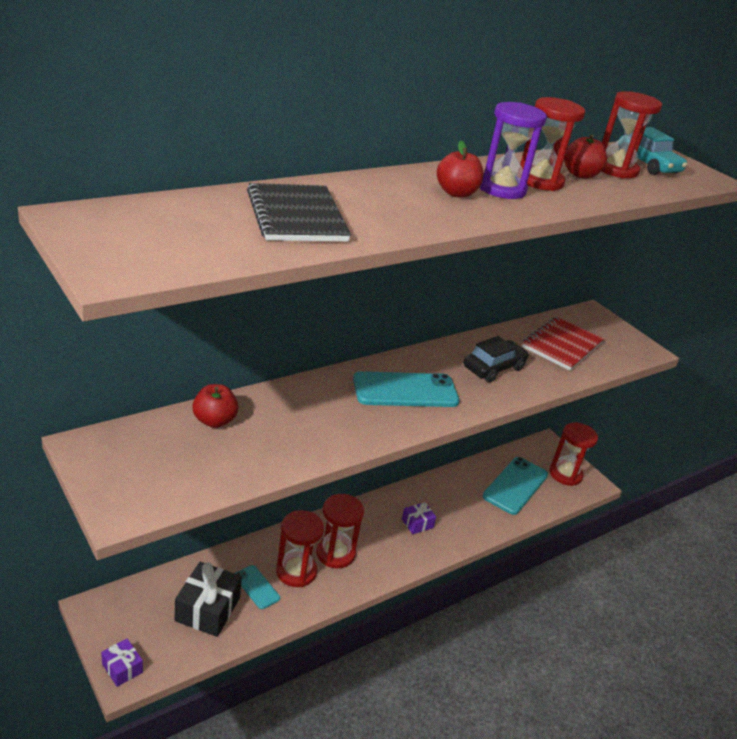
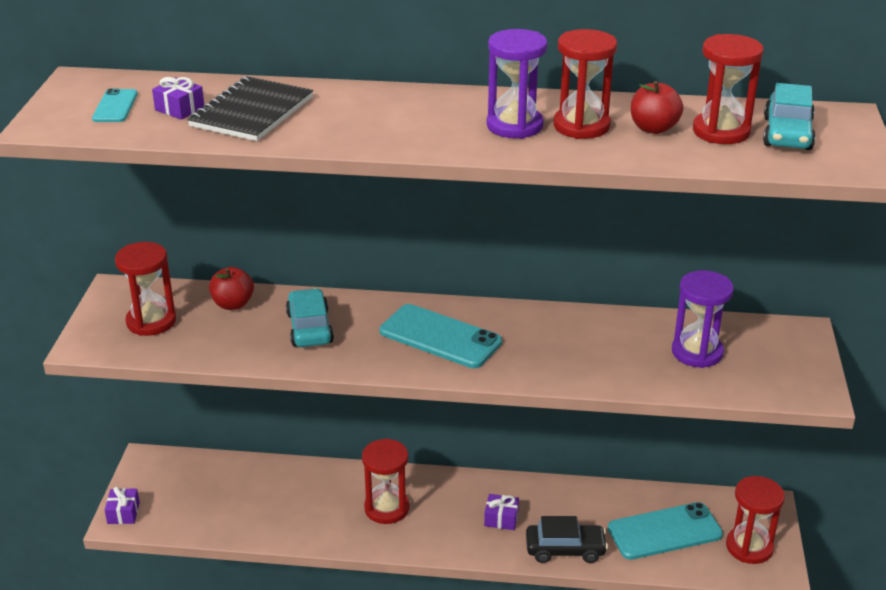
camera: 45 degrees right, 0 degrees up
black gift [175,562,242,637] -> none
turquoise phone [235,565,280,609] -> turquoise phone moved to [92,88,138,122]
red hourglass [276,510,324,587] -> red hourglass moved to [115,242,176,336]
red apple [437,141,484,198] -> none
black car [463,336,529,382] -> black car moved to [526,516,608,563]
red notebook [522,316,604,371] -> purple hourglass [672,270,734,368]
none -> purple gift [152,77,204,120]
none -> turquoise car [286,288,334,347]

